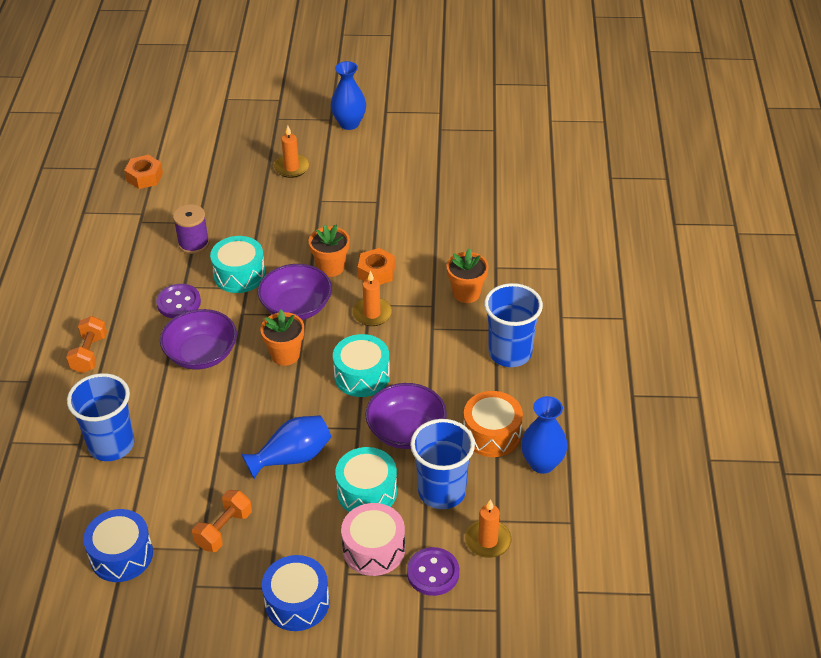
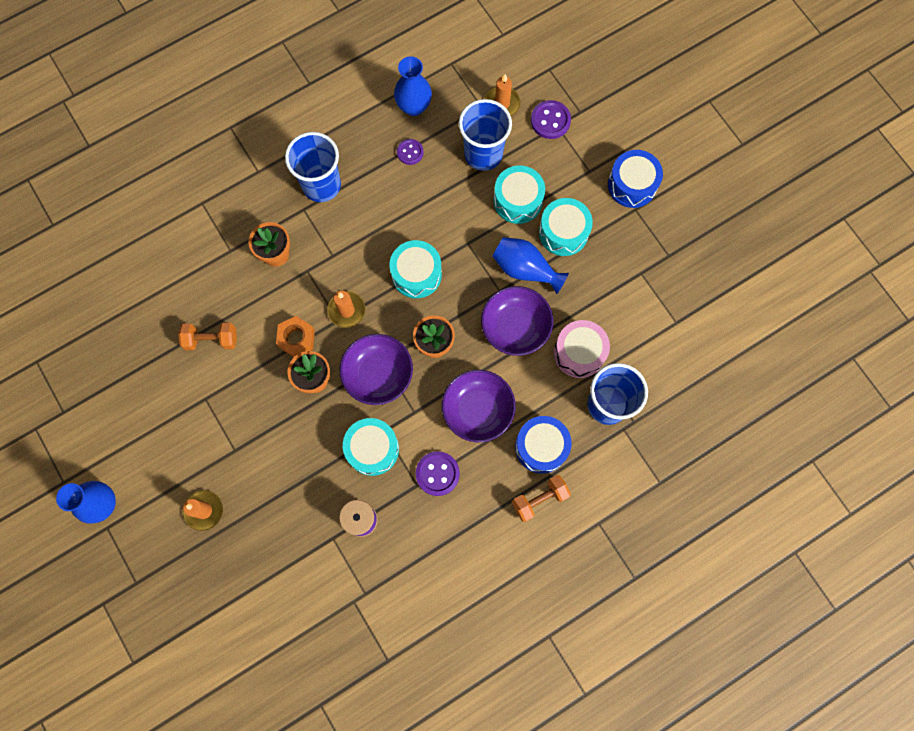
camera: 125 degrees left, 30 degrees up
blue drum [83,509,153,582] -> blue drum moved to [515,416,572,474]
orange nut [124,155,163,189] -> none
orange dumbbell [192,490,252,552] -> orange dumbbell moved to [178,322,237,350]
pink drum [341,503,405,576] -> pink drum moved to [554,320,610,378]
purple bowl [365,383,447,449] -> purple bowl moved to [481,286,553,356]
orange drum [463,391,523,457] -> purple button [397,139,424,165]
none -> turquoise drum [539,198,593,256]

